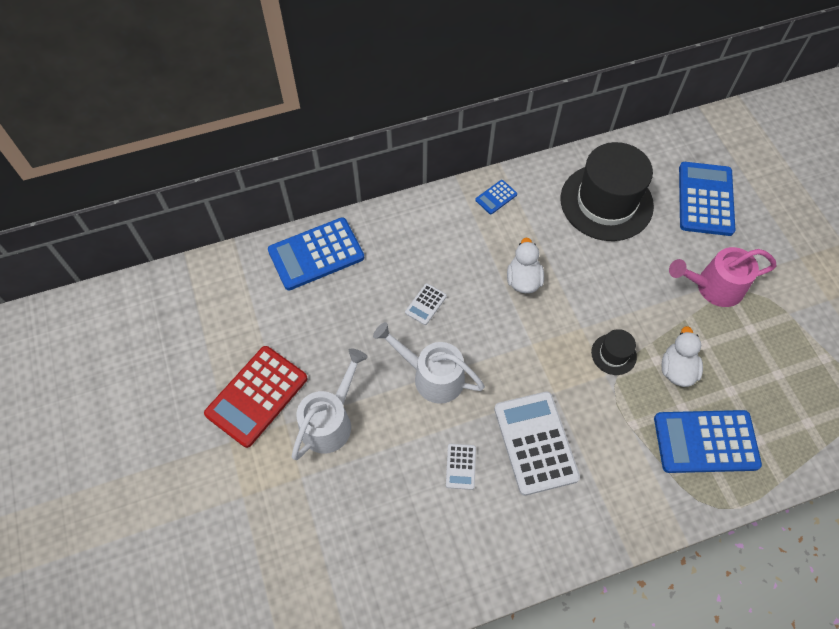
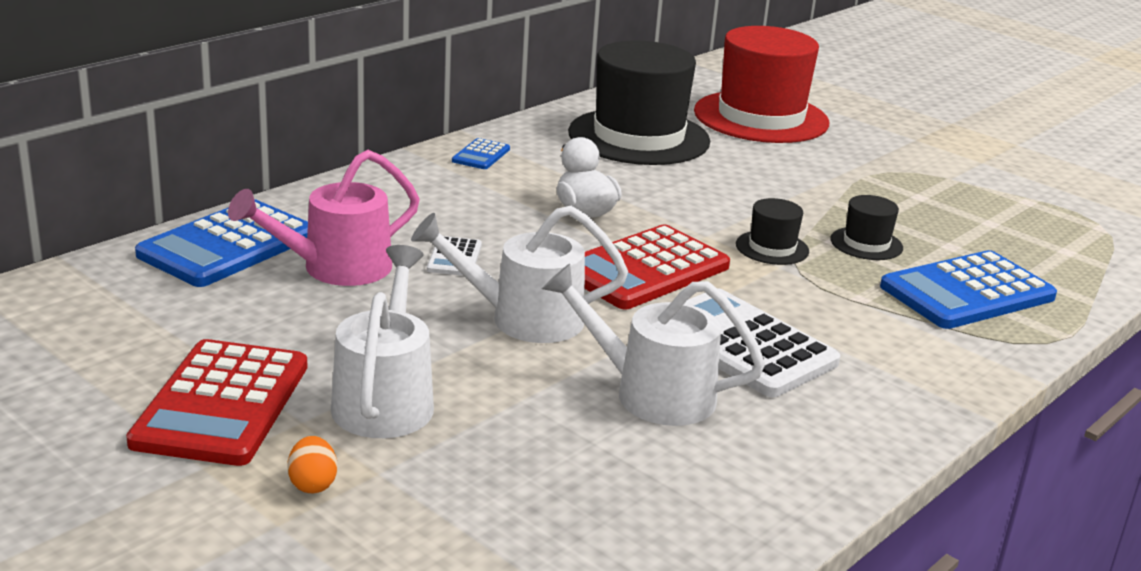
camera: 30 degrees left, 35 degrees down
white calculator [446,444,476,490] -> white watering can [542,263,765,426]
white duck [662,326,703,387] -> black hat [831,195,903,260]
pink watering can [669,247,777,307] -> pink watering can moved to [228,150,420,286]
blue calculator [679,162,735,236] -> red hat [694,26,829,143]
none -> orange egg [287,436,337,493]
none -> red calculator [585,224,730,309]

